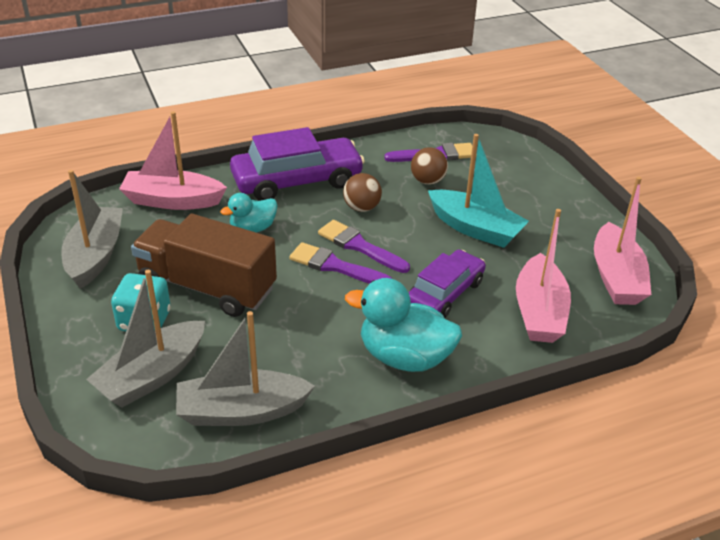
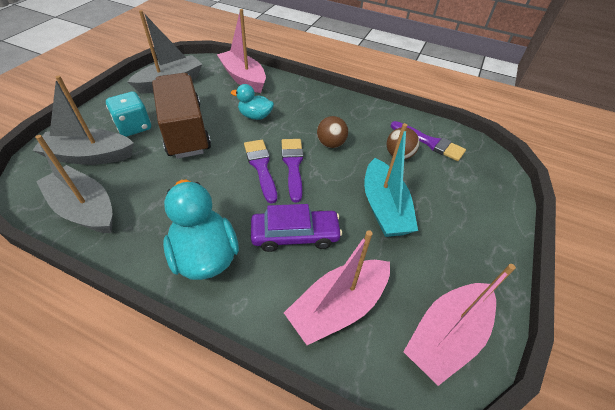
camera: 45 degrees right, 10 degrees up
purple car [230,127,365,201] -> none

